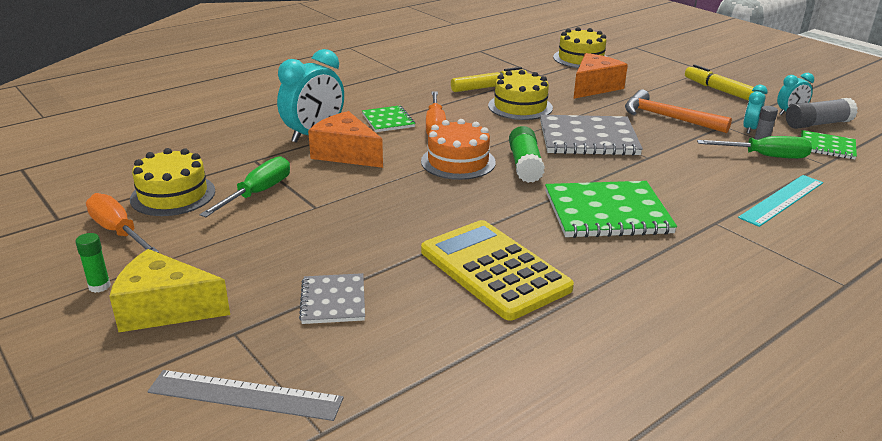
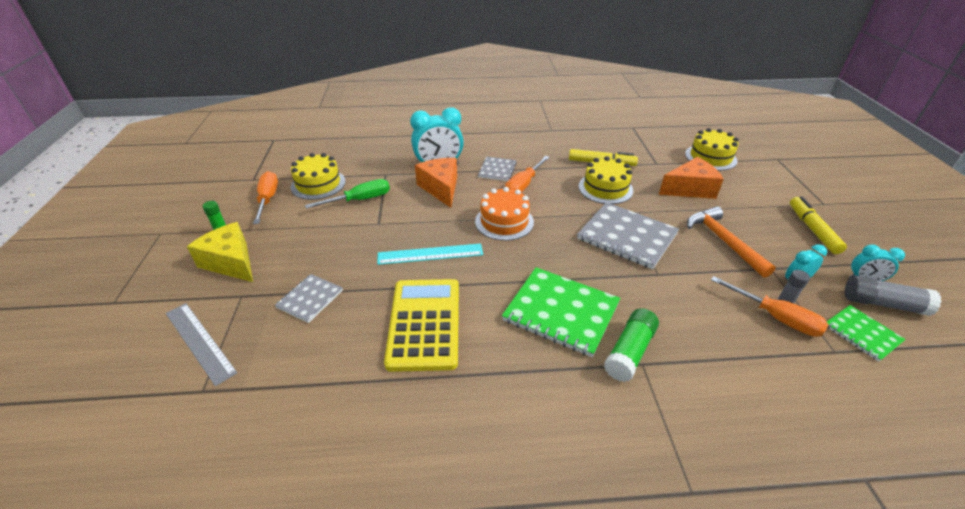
camera: 35 degrees right, 10 degrees up
green notebook [362,105,415,132] -> grey notebook [478,157,516,181]
green glue stick [509,126,545,183] -> green glue stick moved to [604,308,659,382]
green screwdriver [697,136,812,159] -> orange screwdriver [711,276,829,337]
turquoise ruler [738,175,823,227] -> turquoise ruler moved to [377,243,483,265]

